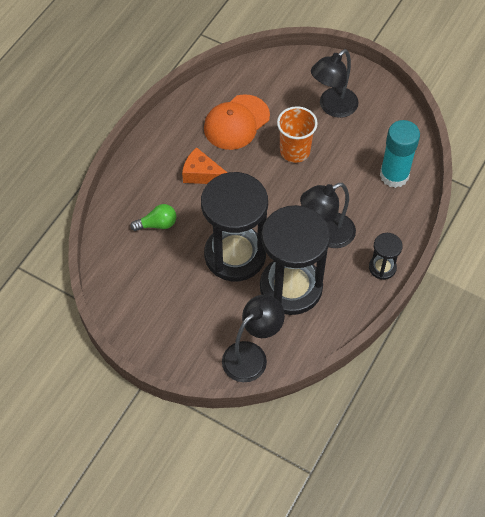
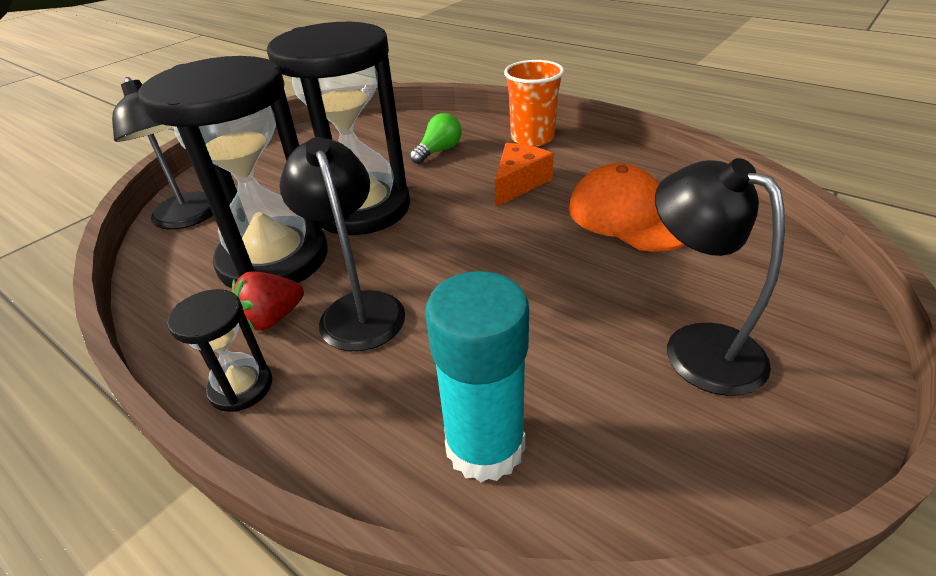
camera: 100 degrees right, 20 degrees down
green light bulb [130,204,176,231] -> green light bulb turned 135 degrees counterclockwise [410,113,462,164]
orange cup [277,106,318,163] -> orange cup moved to [504,60,564,146]
none -> red strawberry [232,271,304,331]

